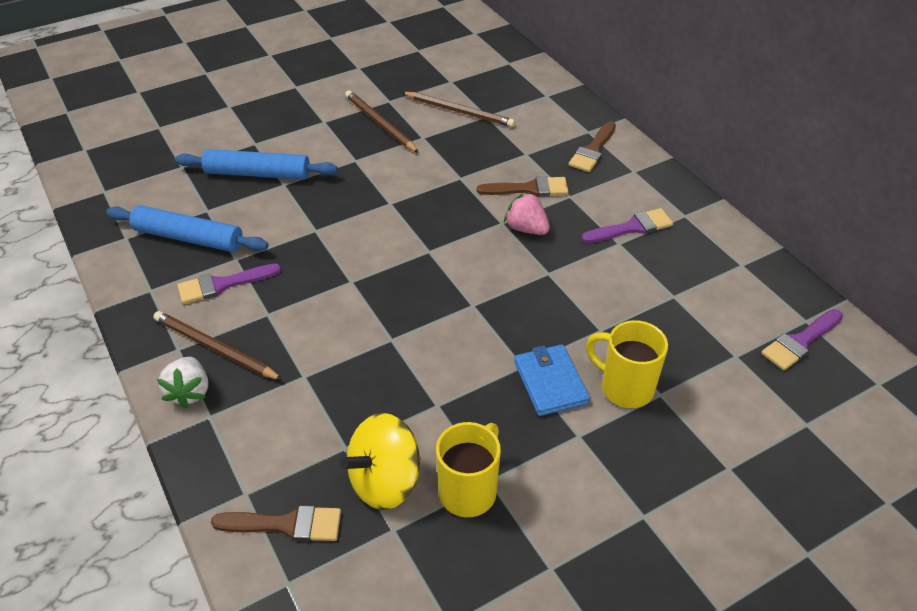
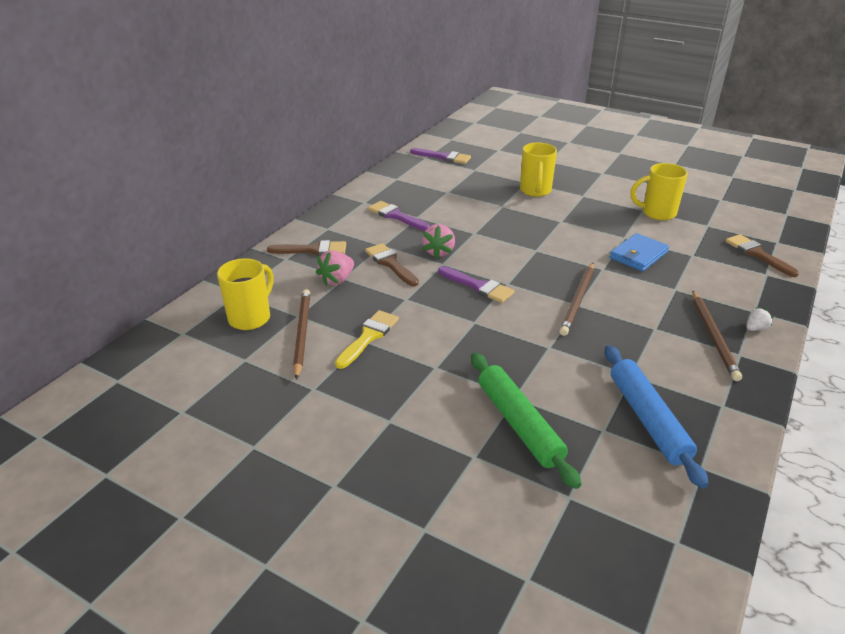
camera: 120 degrees left, 10 degrees down
white strawberry [157,357,208,409] -> white strawberry [746,307,774,331], size x0.59
blue rolling pin [175,149,338,180] -> green rolling pin [471,353,581,489]
purple brush [177,264,281,304] -> purple brush moved to [438,266,515,303]
yellow spinning top [340,413,421,510] -> none
brown pencil [345,90,419,153] -> brown pencil moved to [559,263,594,336]
blue wallet [514,344,590,416] -> blue wallet moved to [609,233,669,271]
none -> yellow mug [217,258,274,330]
none -> pink strawberry [316,250,354,286]
none -> yellow brush [335,310,399,369]

